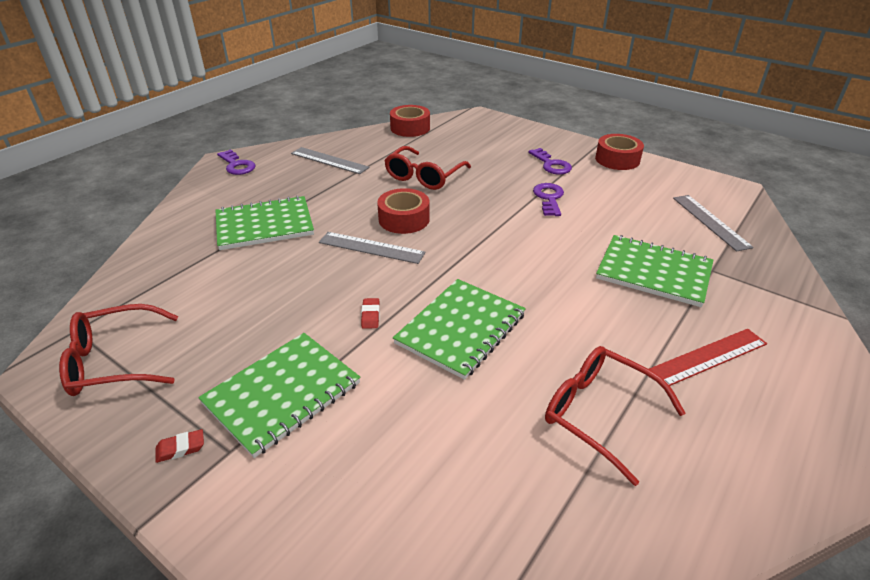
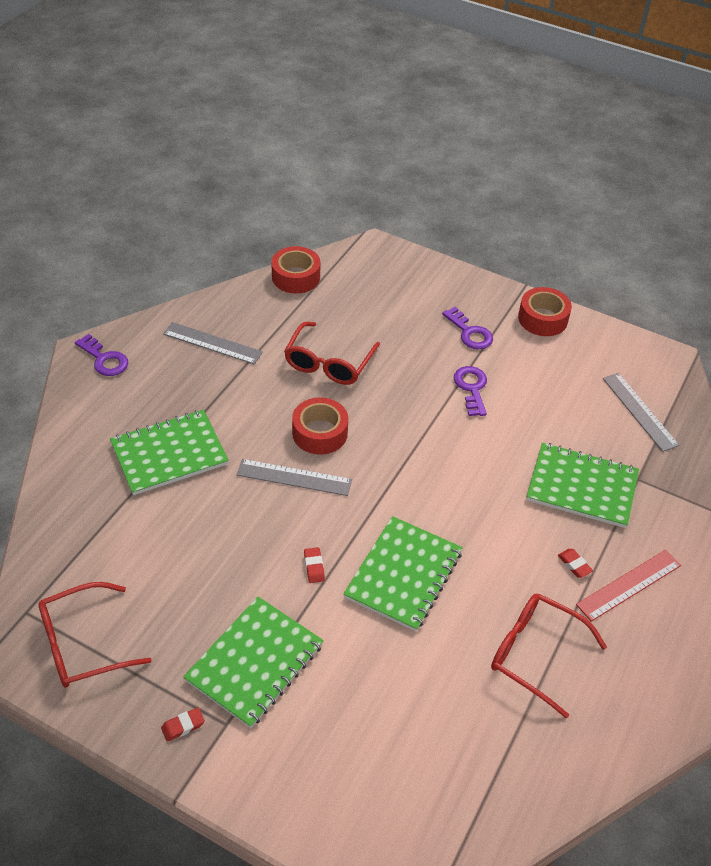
camera: 10 degrees left, 10 degrees up
none -> red eraser [558,549,593,578]

